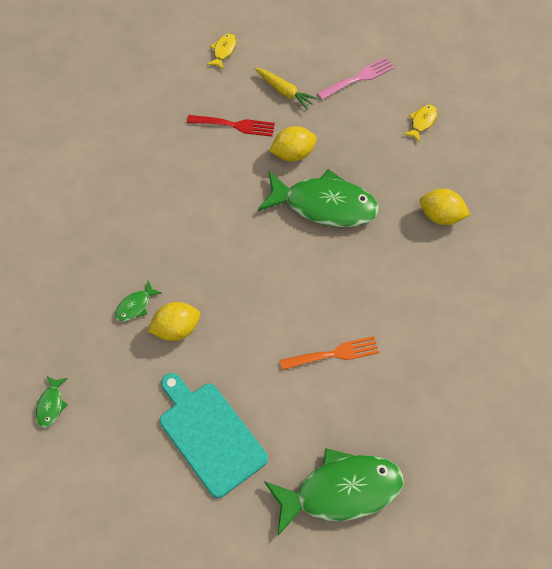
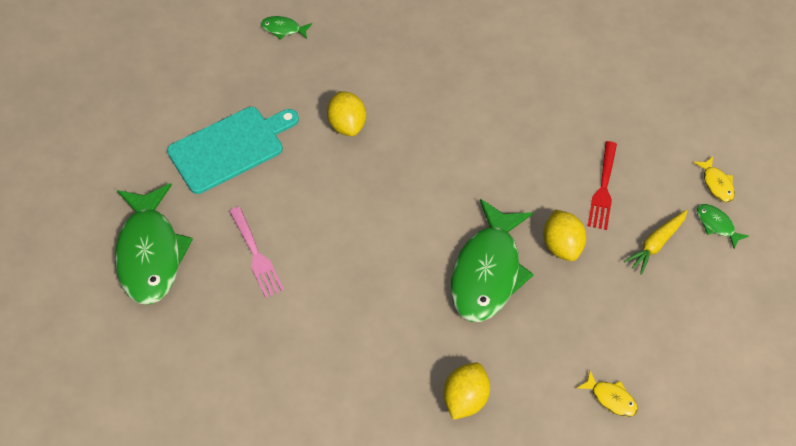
camera: 95 degrees right, 5 degrees down
green fish [115,281,161,322] -> green fish moved to [697,204,749,249]
yellow fish [207,33,237,70] -> yellow fish turned 45 degrees clockwise [693,156,735,202]
orange fork [280,336,379,370] -> none
pink fork [317,57,395,100] -> pink fork moved to [229,207,284,298]

